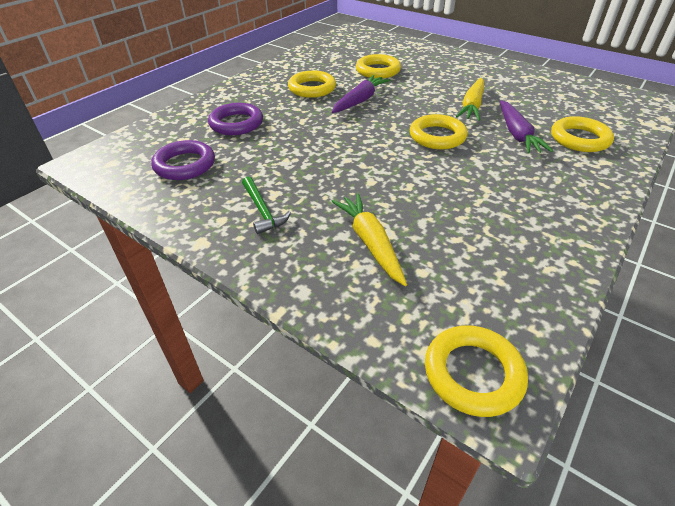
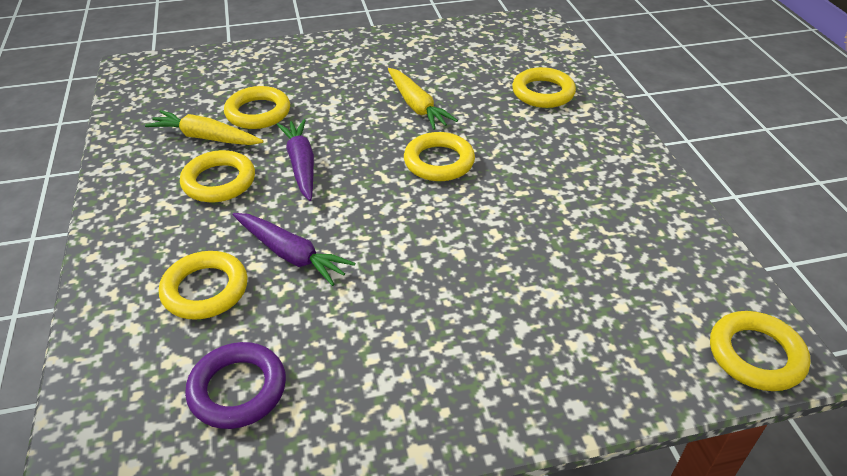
camera: 50 degrees left, 0 degrees up
purple ring [208,103,263,135] -> yellow ring [159,251,248,320]
green hammer [242,176,291,234] -> none
yellow carrot [331,193,407,286] -> yellow carrot moved to [145,110,263,145]
purple carrot [500,101,553,154] -> purple carrot moved to [233,213,355,286]

